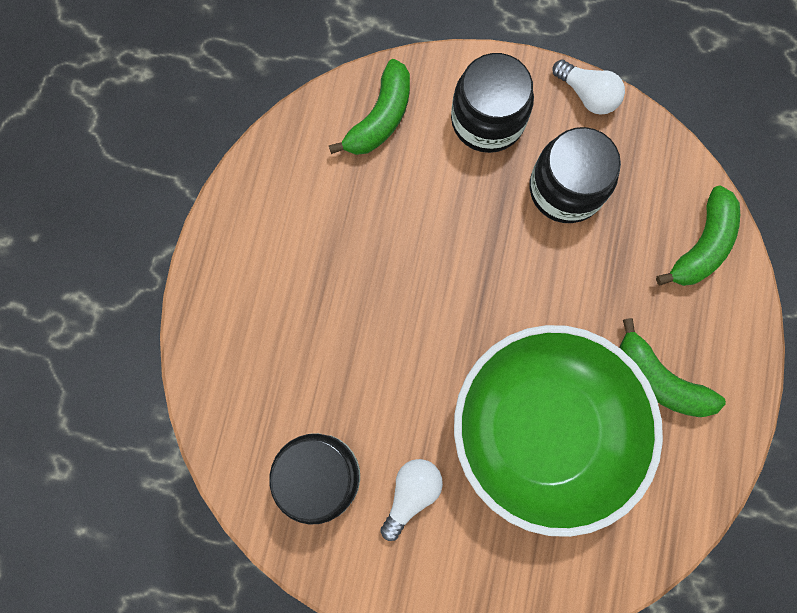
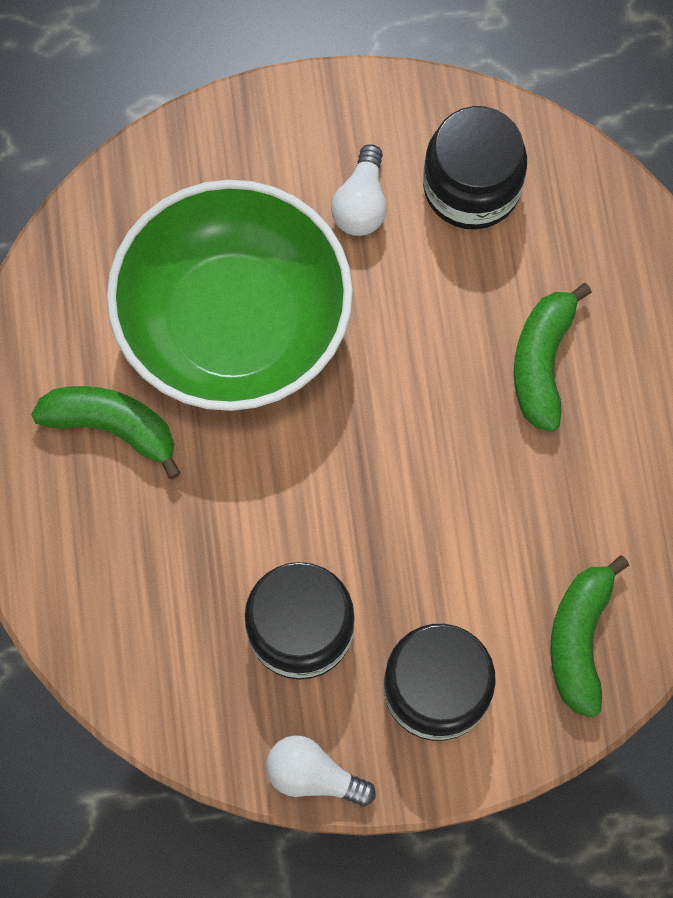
camera: 160 degrees right, 5 degrees down
green banana [656,185,740,286] -> green banana moved to [514,283,592,432]

